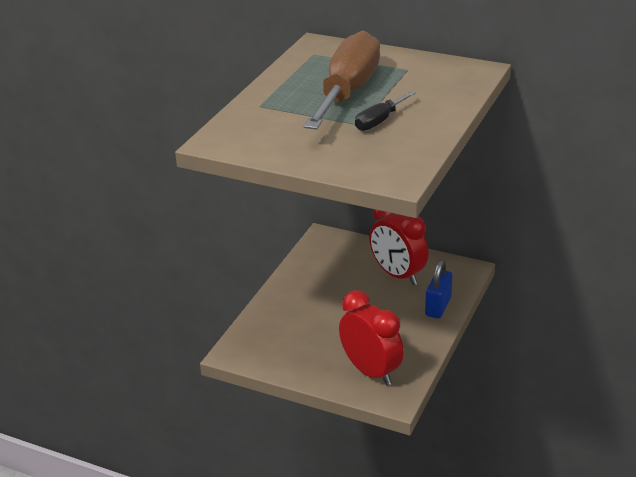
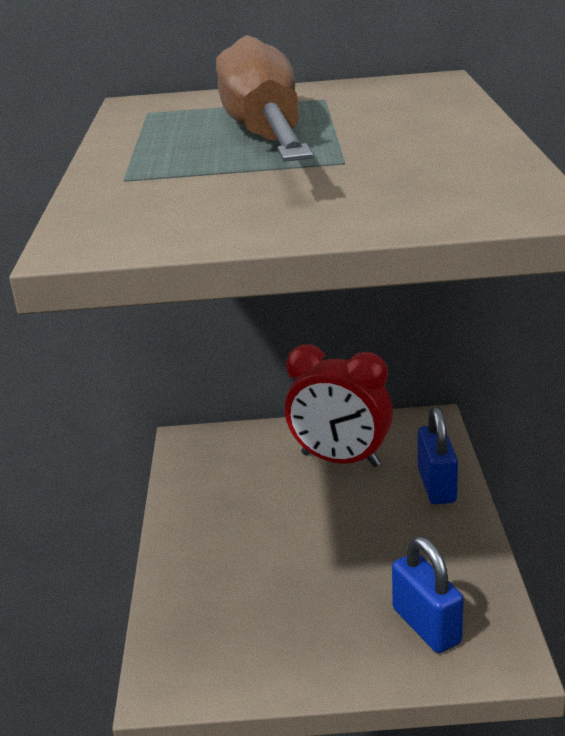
camera: 25 degrees left, 5 degrees down
red clock [339,290,404,386] -> blue padlock [392,536,464,653]
black screwdriver [355,91,416,131] -> none

